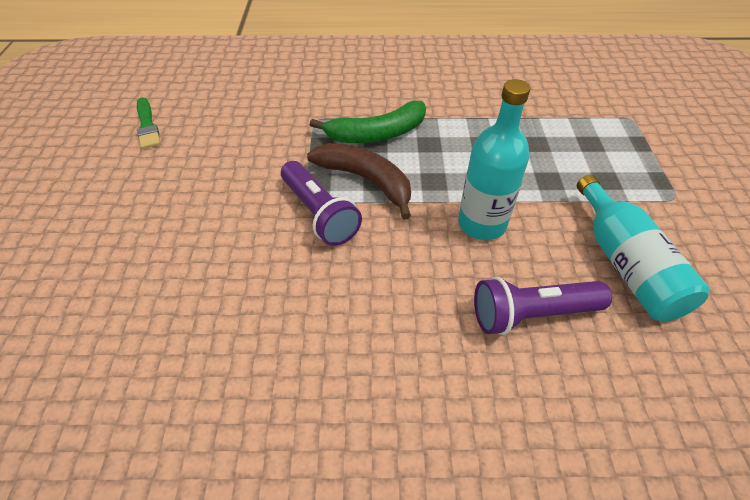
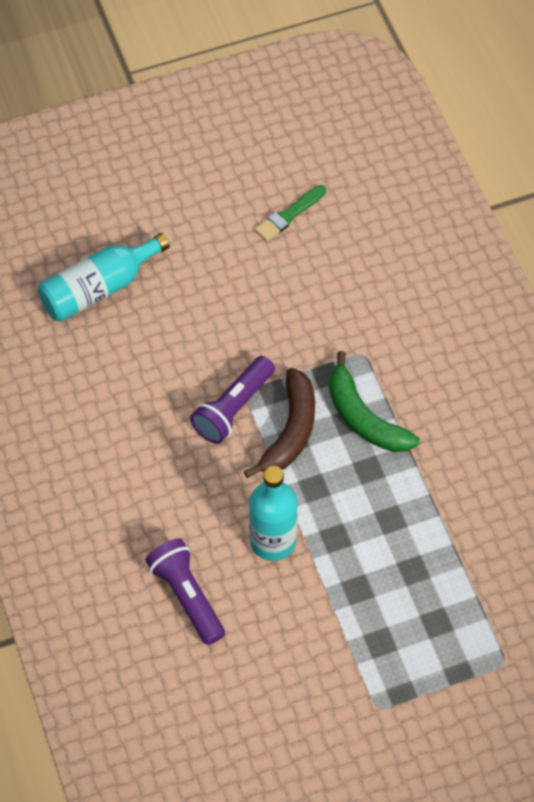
camera: 70 degrees right, 10 degrees up
turquoise bottle [577,175,710,321] -> turquoise bottle moved to [38,233,170,322]

